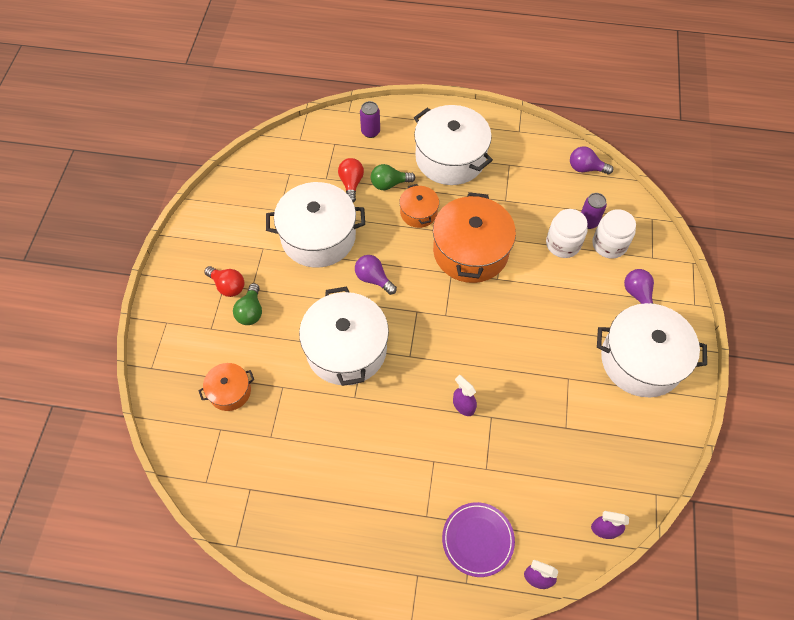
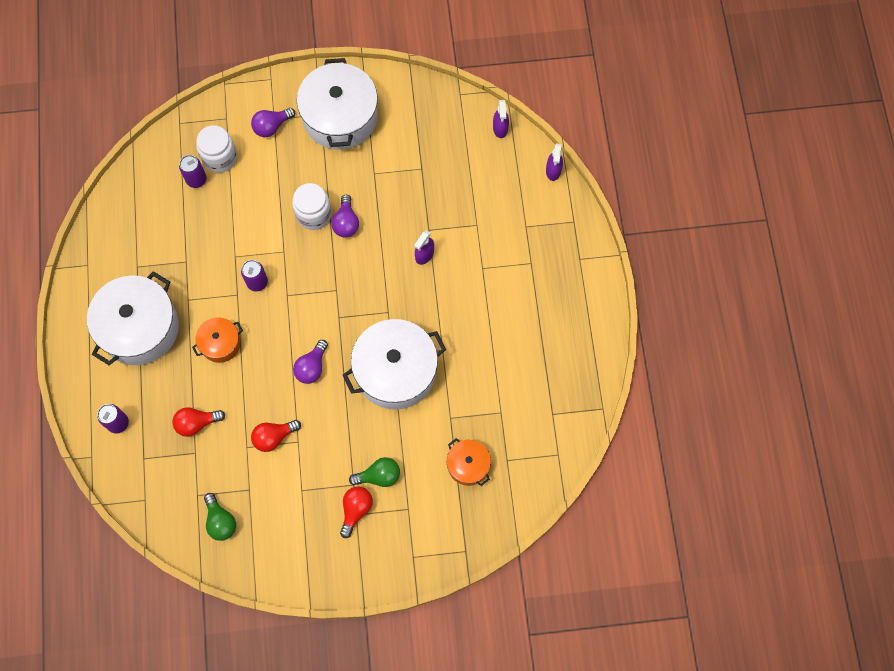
camera: 105 degrees left, 10 degrees up
white pot [266,182,365,268] -> red light bulb [251,420,301,452]
green light bulb [371,164,415,190] -> green light bulb moved to [204,493,236,541]
orange pot [433,192,516,283] -> purple can [241,260,268,291]
purple plate [442,502,515,577] -> none
white jar [546,209,588,258] -> white jar moved to [292,183,332,230]
purple light bulb [570,146,613,175] -> purple light bulb moved to [331,195,359,237]

